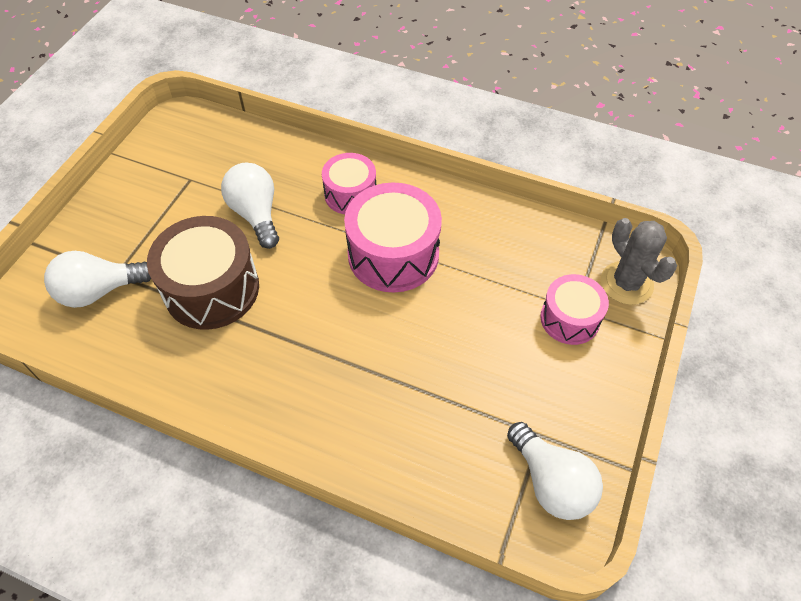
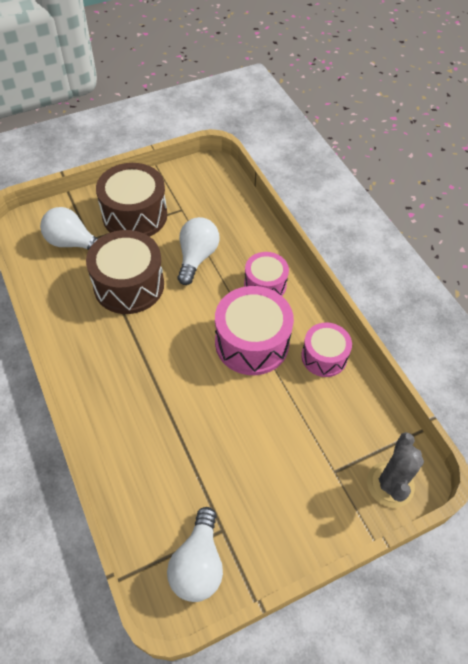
camera: 40 degrees right, 0 degrees up
pink drum [540,274,609,345] -> pink drum moved to [301,322,352,377]
none -> brown drum [96,163,167,237]

